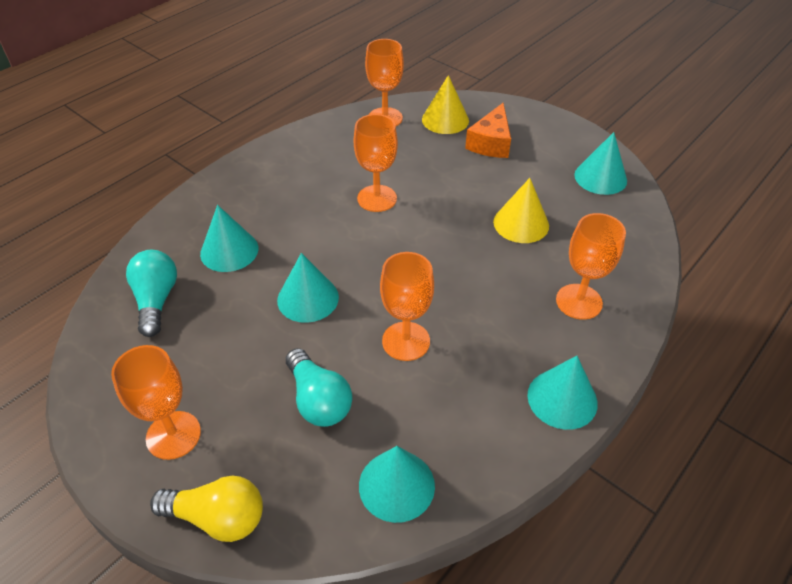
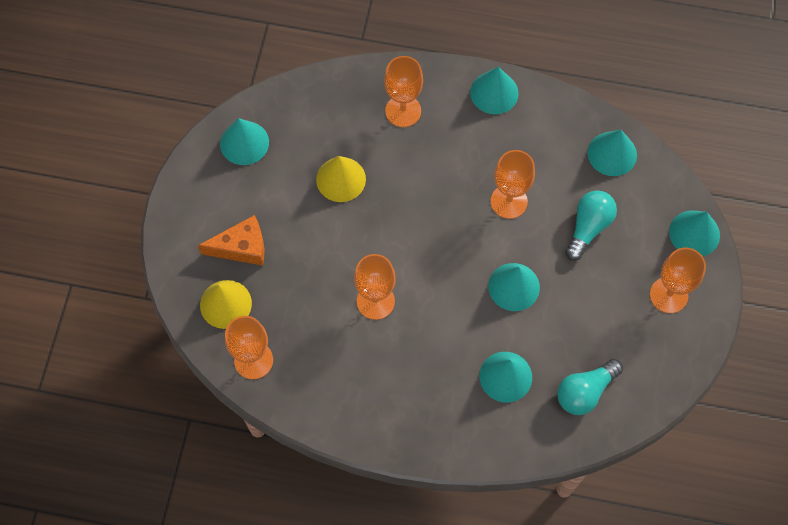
camera: 120 degrees left, 20 degrees up
yellow light bulb [150,476,263,542] -> turquoise cone [669,211,720,256]

